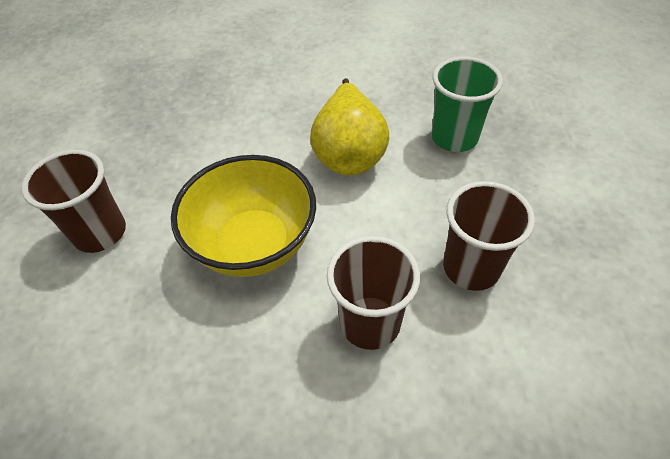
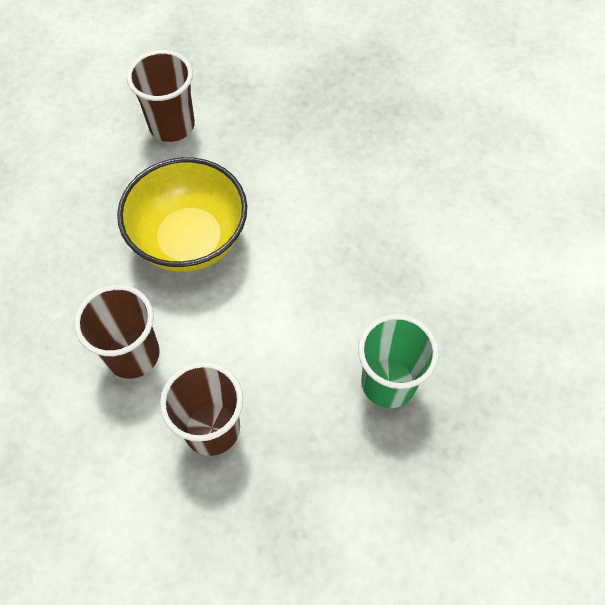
camera: 70 degrees right, 10 degrees up
yellow pear [310,78,390,175] -> none

